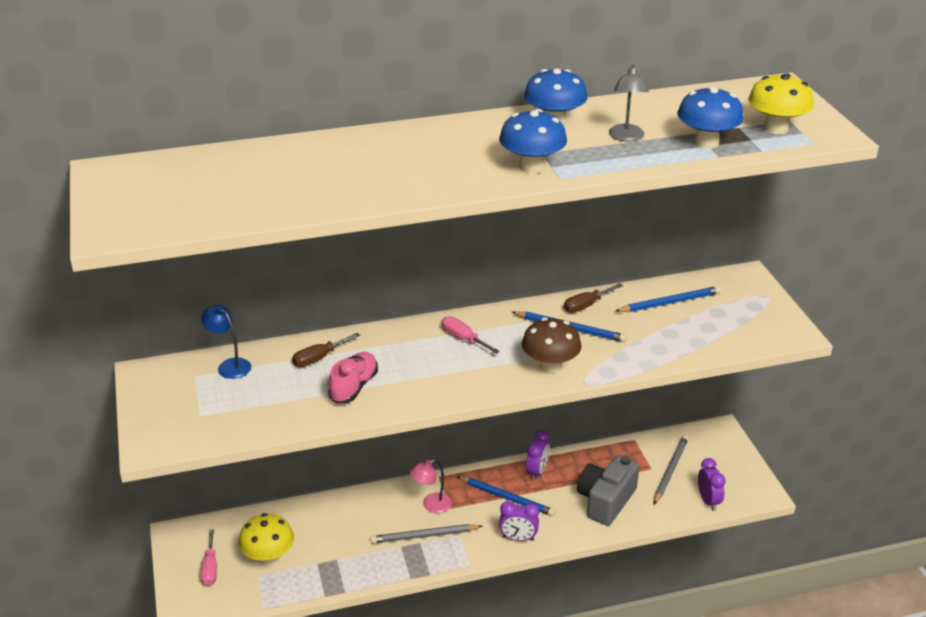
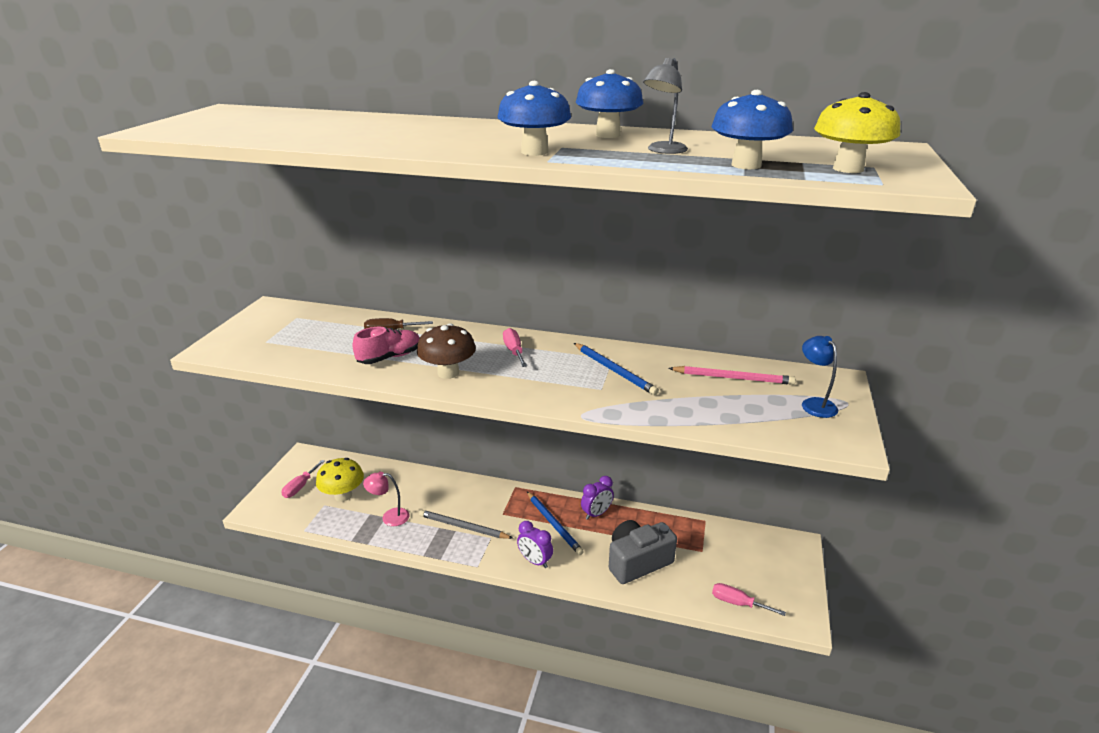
camera: 30 degrees right, 5 degrees down
blue lamp [201,305,251,379] -> blue lamp moved to [802,336,838,418]
pink lamp [410,459,452,513] -> pink lamp moved to [363,472,409,526]
brown mushroom [522,318,582,374] -> brown mushroom moved to [417,323,476,379]
brown screwdriver [564,283,623,313] -> none
blue pencil [615,286,721,312] -> pink pencil [668,366,796,385]
grey pencil [654,435,688,505] -> none
purple clock [698,458,726,511] -> pink screwdriver [712,583,786,616]

